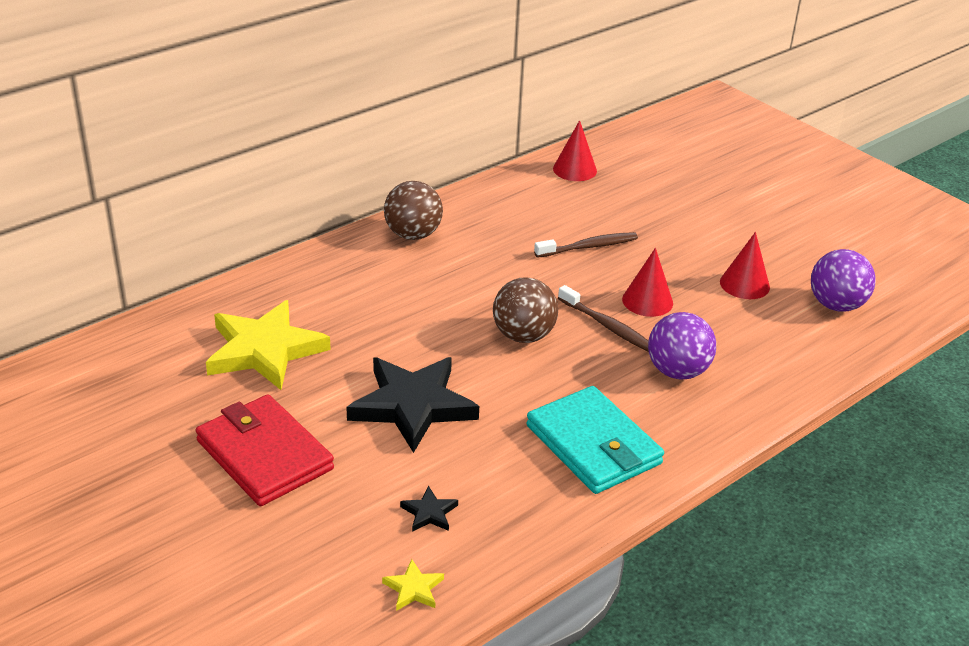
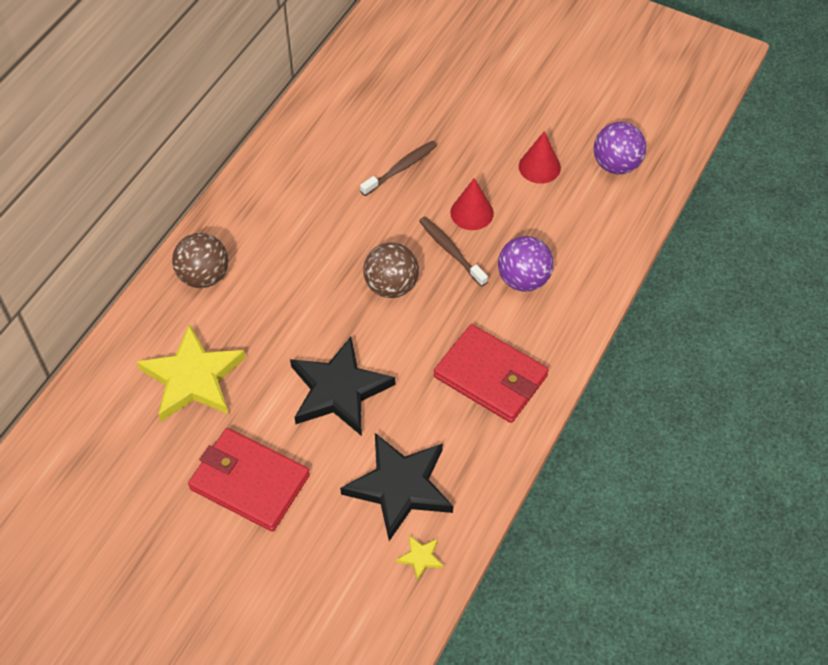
camera: 20 degrees left, 20 degrees up
brown ball [384,181,443,240] -> brown ball moved to [172,233,228,288]
black star [400,486,458,532] -> black star [340,433,453,541], size x2.46
turquoise wallet [526,386,664,494] -> red wallet [434,324,549,423]
red cone [553,120,597,181] -> none
brown toothbrush [558,285,649,352] -> brown toothbrush turned 150 degrees counterclockwise [419,217,488,287]

